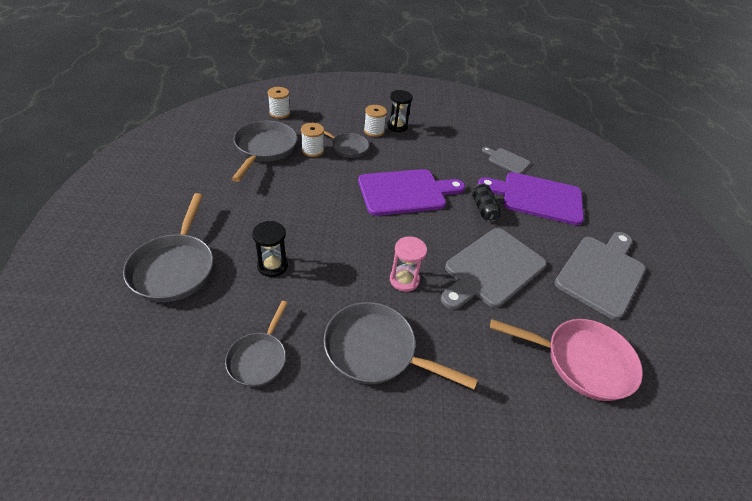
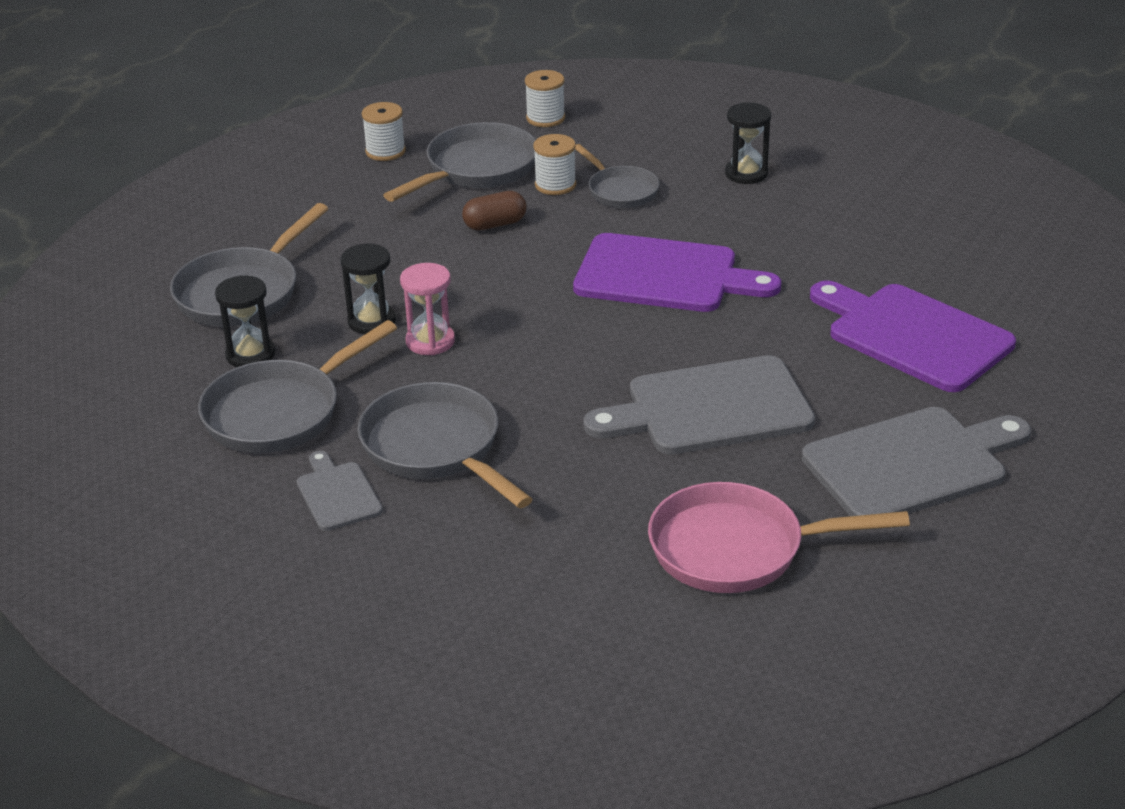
camera: 35 degrees right, 10 degrees down
grey pan [225,301,288,387] -> grey pan [198,320,397,453], size x1.62
white spool [364,105,387,137] -> white spool moved to [362,102,406,161]
pink hourglass [390,236,427,292] -> pink hourglass moved to [400,263,455,355]
black can [472,184,501,222] -> none
grey cutting board [482,147,530,174] -> grey cutting board moved to [297,451,383,531]
pink pan [490,319,643,401] -> pink pan turned 135 degrees clockwise [648,482,910,593]
none -> black hourglass [215,275,275,367]
none -> brown capsule [462,191,527,231]

